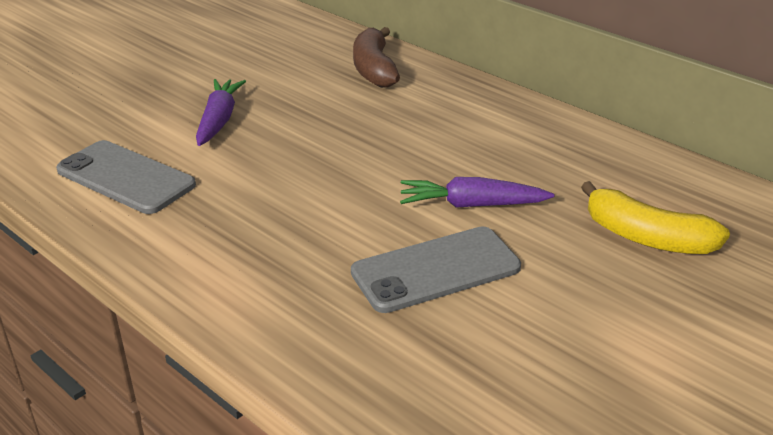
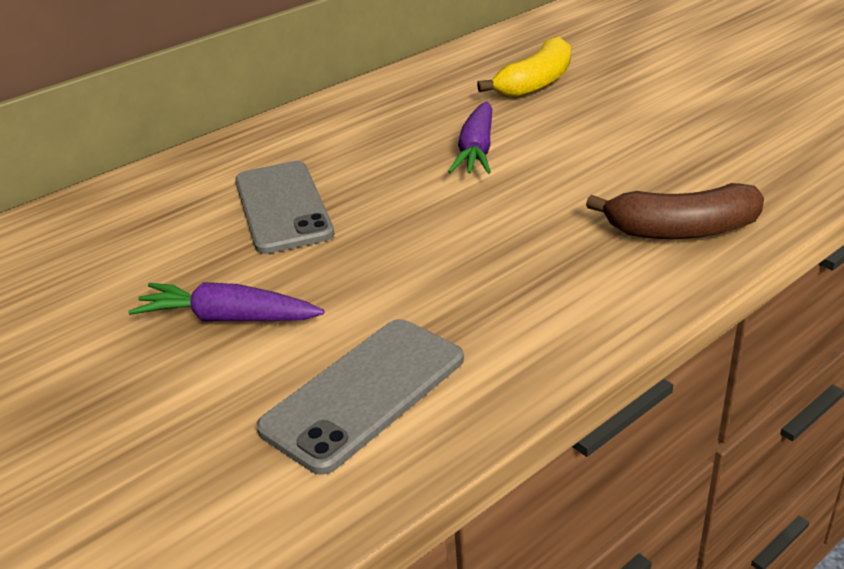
camera: 80 degrees left, 0 degrees up
grey phone [351,226,521,313] -> grey phone moved to [235,161,334,254]
brown banana [353,27,400,88] -> brown banana moved to [586,183,764,239]

